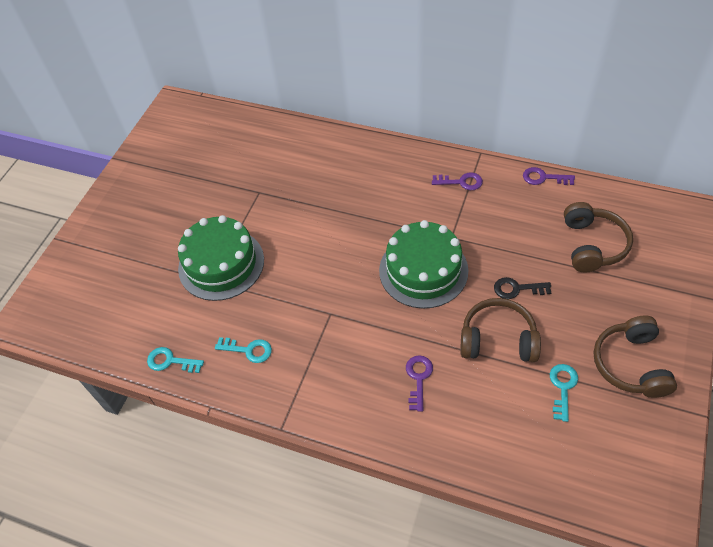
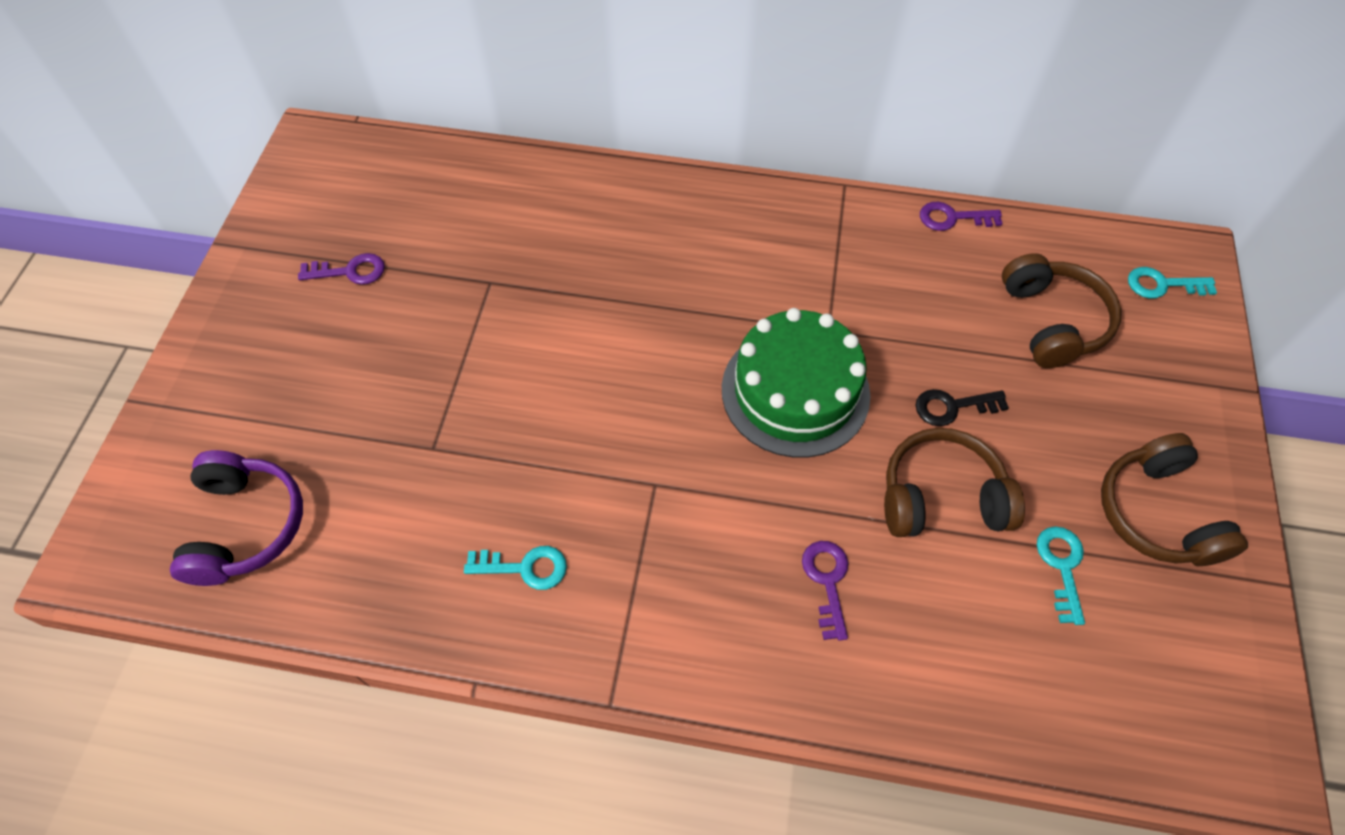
camera: 15 degrees left, 5 degrees up
turquoise key [147,347,204,373] -> turquoise key moved to [1128,267,1217,299]
green cake [178,215,264,301] -> none
purple key [432,173,483,190] -> purple key moved to [298,253,385,285]
none -> purple headphones [170,450,303,586]

